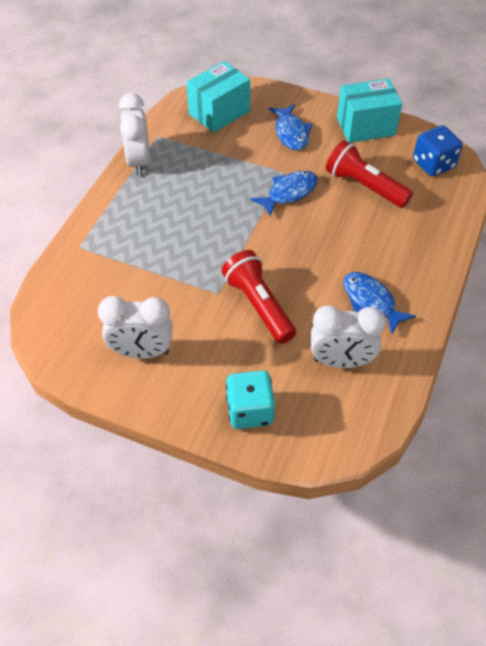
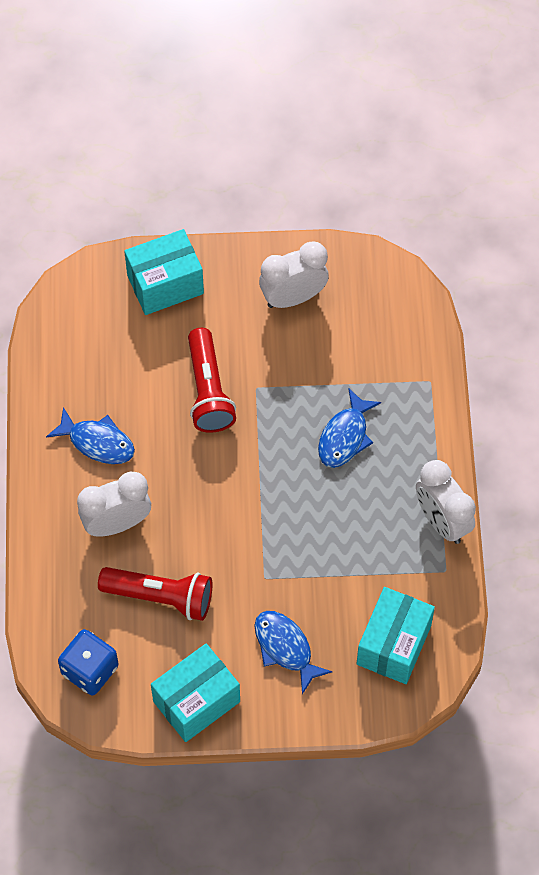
camera: 155 degrees right, 10 degrees up
red flashlight [221,250,296,344] -> red flashlight turned 45 degrees clockwise [188,328,236,433]
turquoise dice [226,370,275,429] -> turquoise box [124,229,204,315]
blue fish [251,170,318,216] -> blue fish moved to [318,388,381,468]
white clock [311,305,386,368] -> white clock moved to [77,472,151,537]

